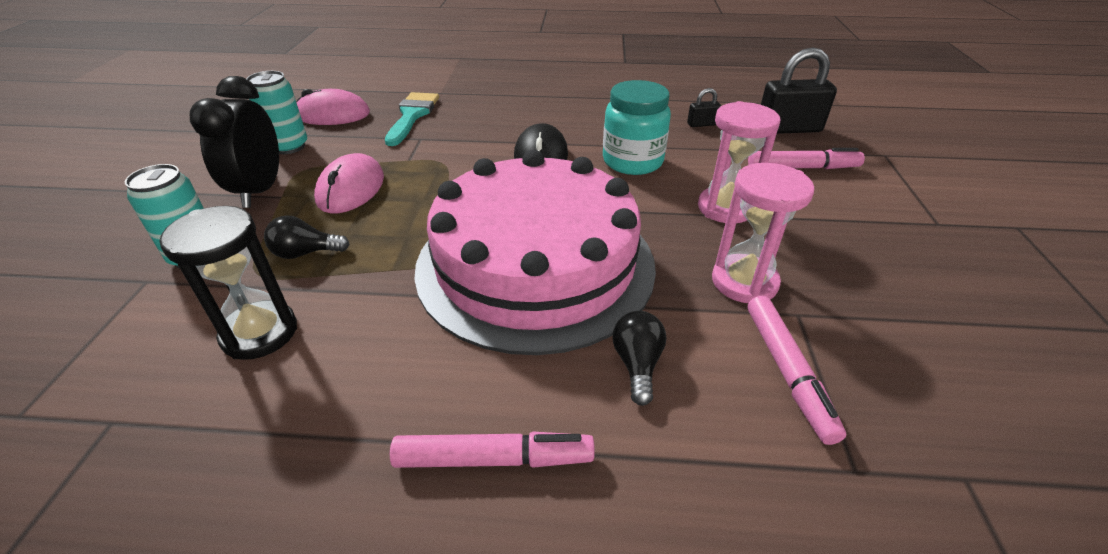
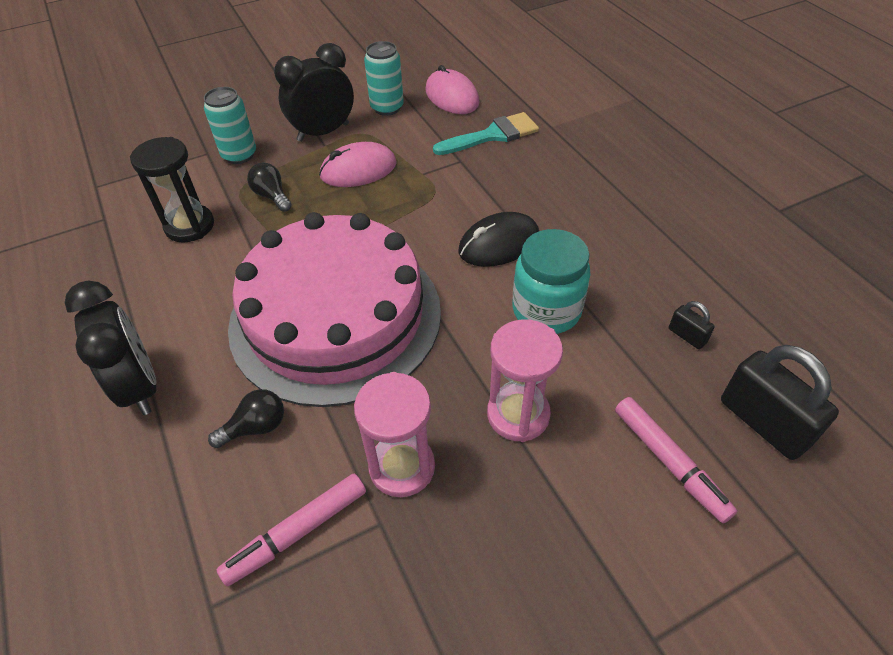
camera: 60 degrees right, 10 degrees up
pink marker [390,432,595,468] -> black clock [65,281,156,415]

